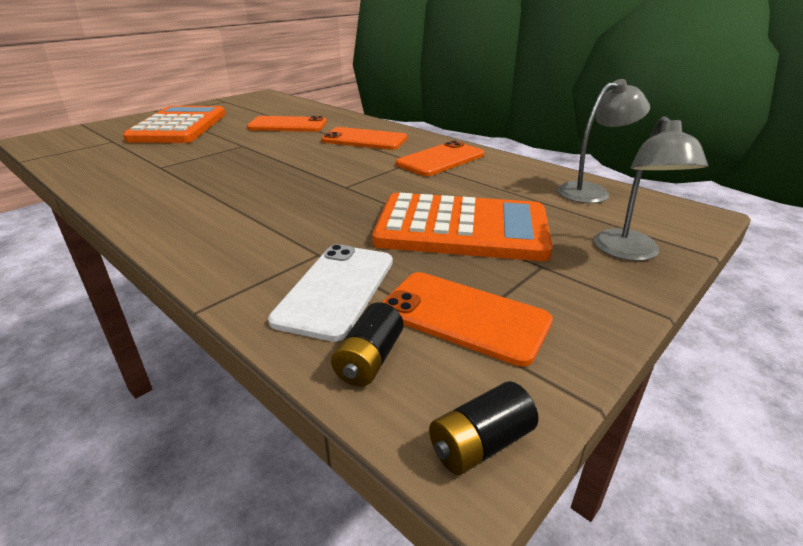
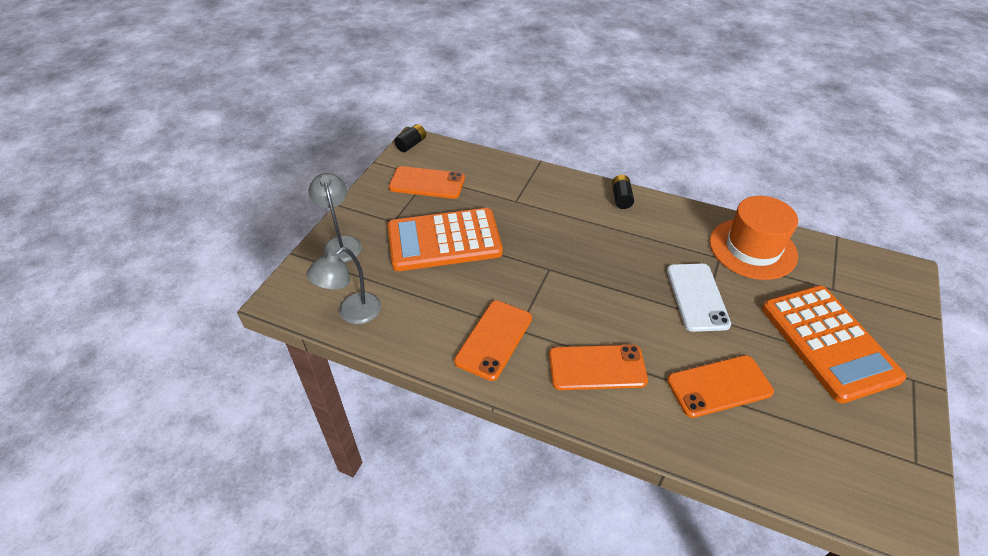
camera: 160 degrees right, 15 degrees up
white phone [268,244,393,342] -> white phone moved to [667,264,731,332]
black battery [331,302,403,386] -> black battery moved to [612,175,634,209]
none -> orange hat [710,196,798,280]

